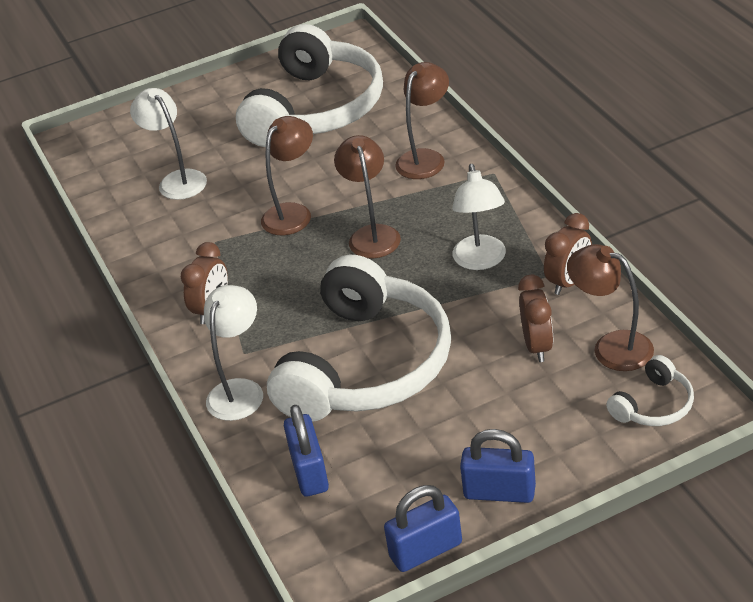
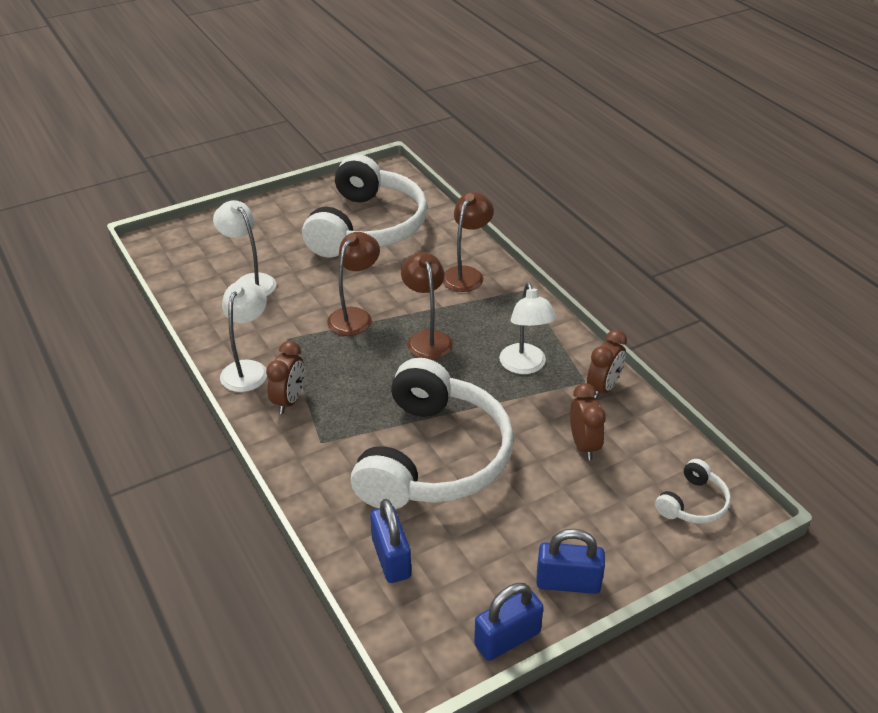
camera: 10 degrees left, 0 degrees up
white lamp [204,285,263,421] -> white lamp moved to [220,281,267,392]
brown lamp [567,244,654,371] -> none

